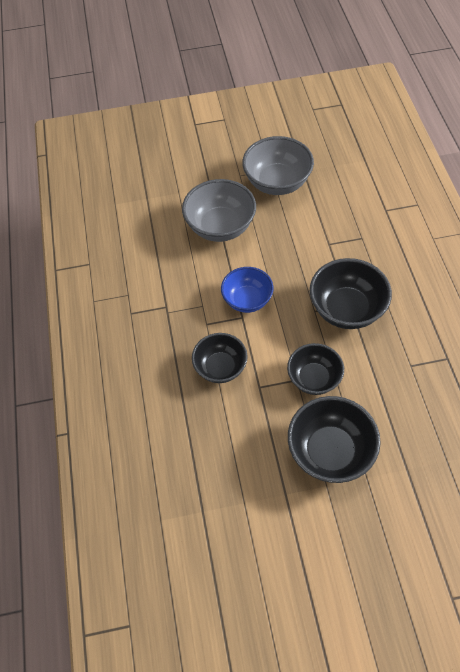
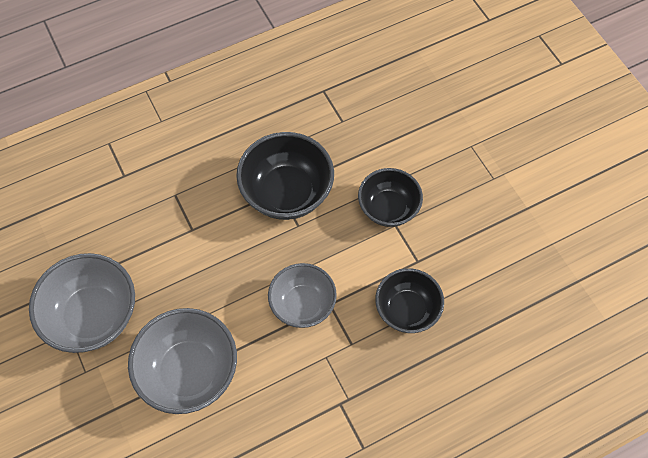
camera: 110 degrees left, 5 degrees up
blue bowl [221,267,274,313] -> grey bowl [268,263,337,328]
black bowl [288,396,381,483] -> none

